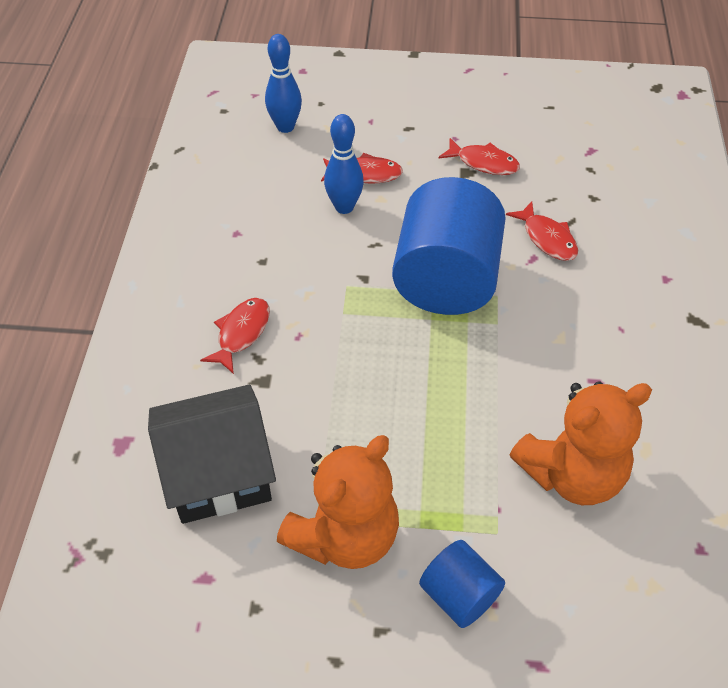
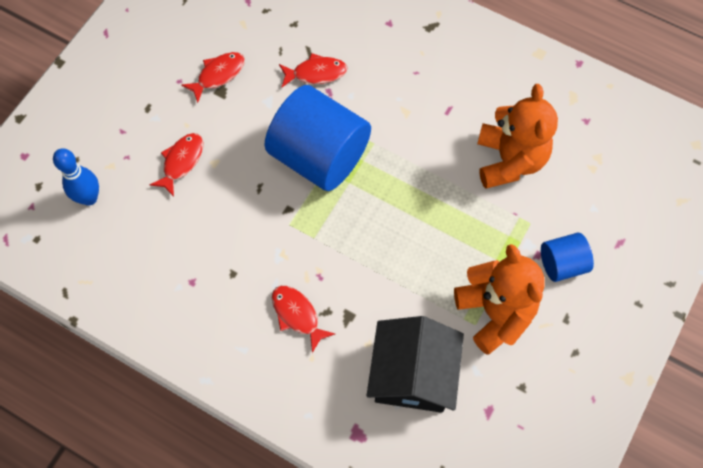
camera: 65 degrees left, 15 degrees up
blue bowling pin [324,114,364,214] -> none

